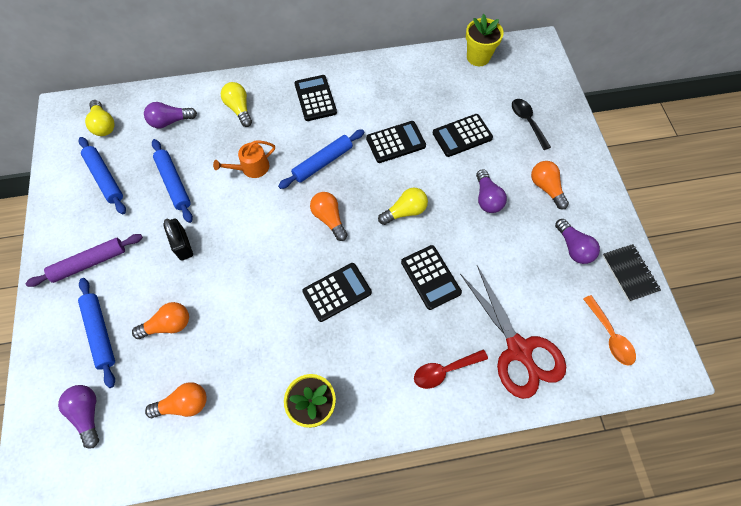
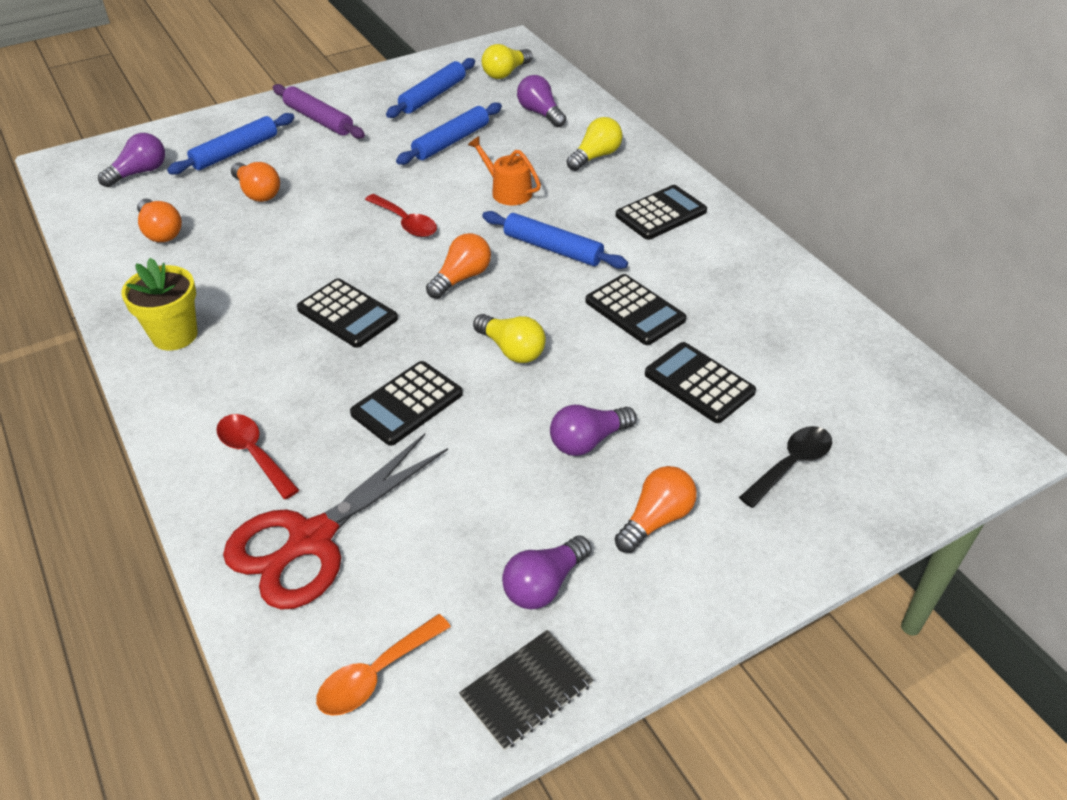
camera: 70 degrees right, 20 degrees down
black padlock [163,219,193,261] -> none
yellow flower pot [466,14,504,66] -> none
none -> red spoon [365,194,437,237]

